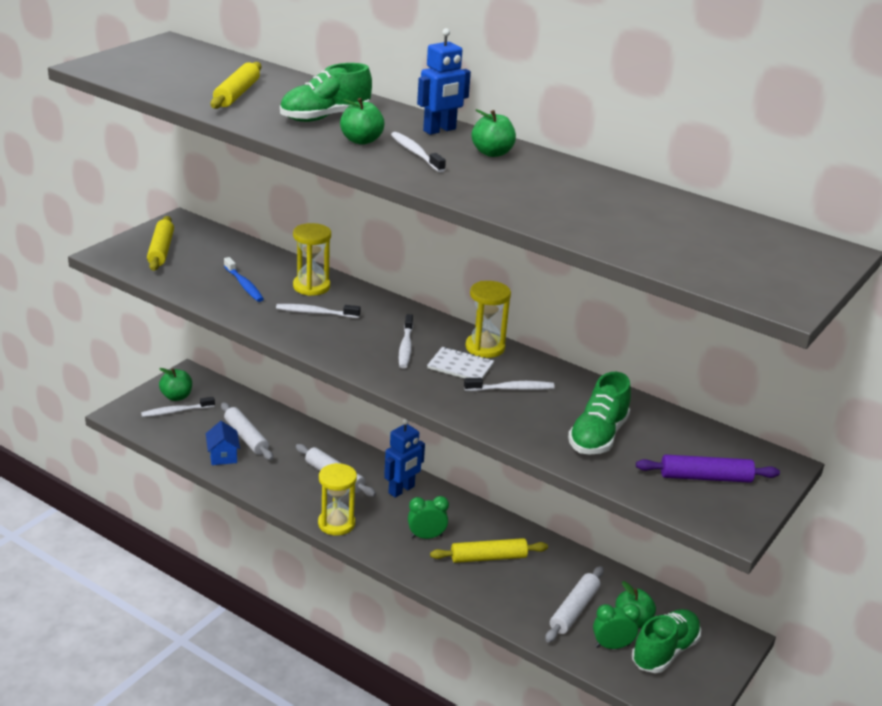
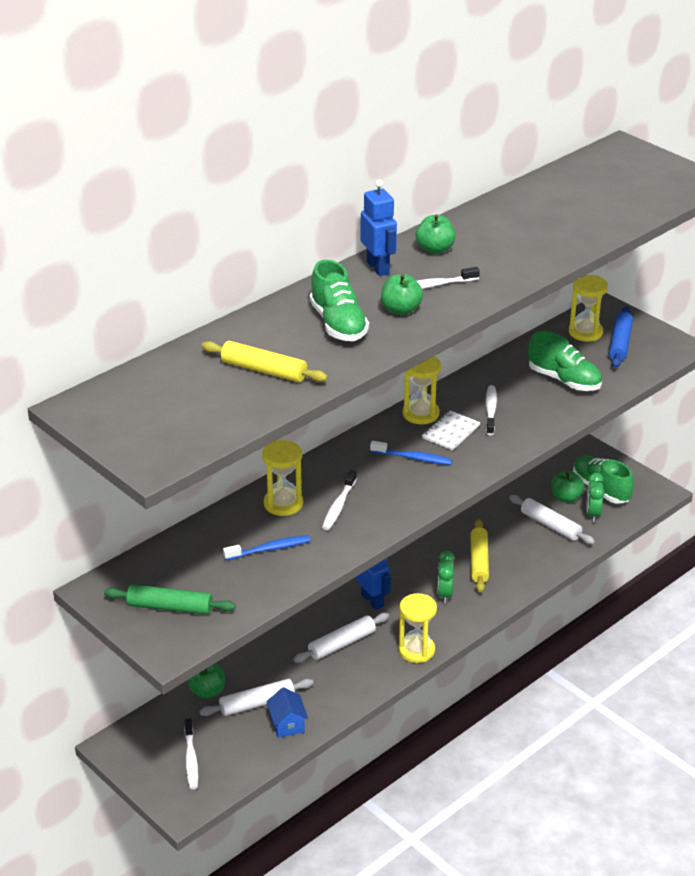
camera: 75 degrees left, 5 degrees up
yellow rolling pin [147,216,174,271] -> green rolling pin [104,584,236,615]
green apple [159,368,192,401] -> green apple moved to [187,663,225,698]
blue house [206,421,240,465] -> blue house turned 75 degrees clockwise [266,687,308,738]
white toothbrush [399,314,413,369] -> blue toothbrush [370,441,452,465]
purple rolling pin [636,455,780,483] -> blue rolling pin [609,306,633,368]
none -> yellow hourglass [569,275,608,341]

